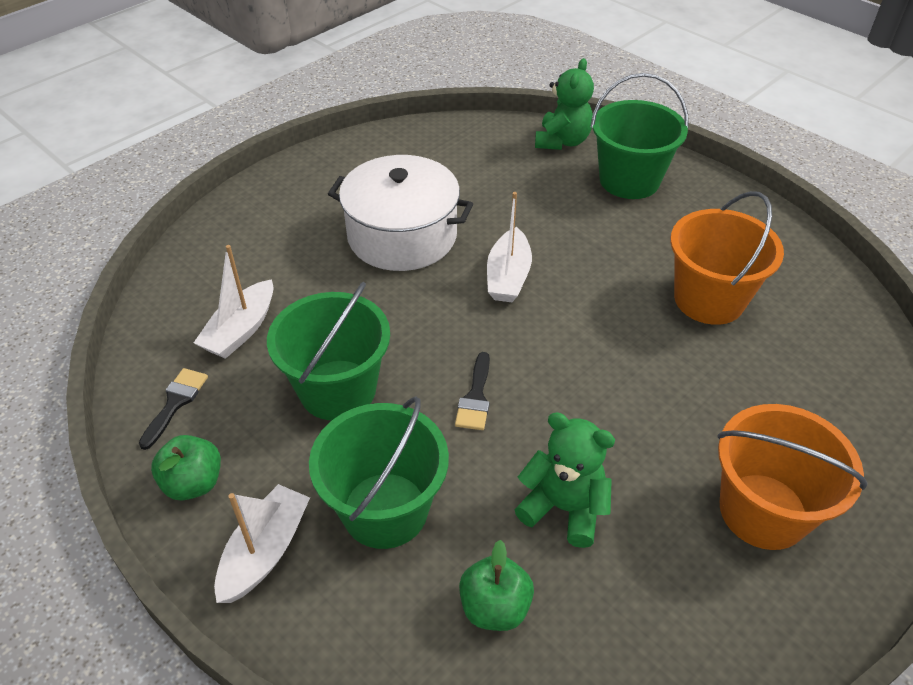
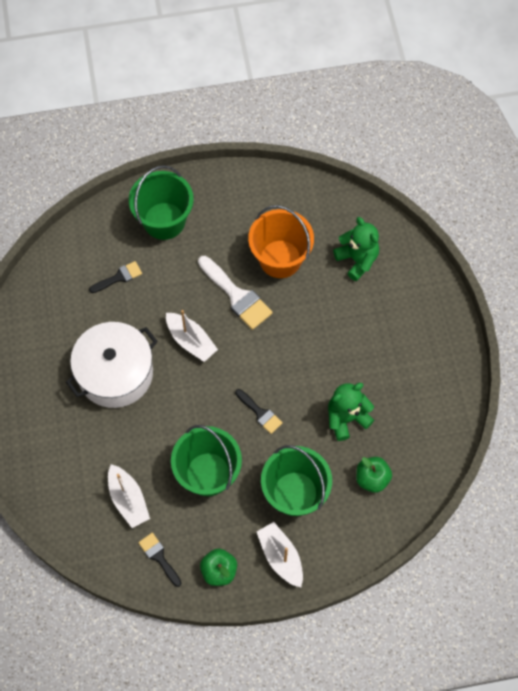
camera: 55 degrees left, 20 degrees up
green teddy bear [535,58,594,150] -> green teddy bear moved to [333,217,379,281]
orange bucket [717,404,868,550] -> none
none -> black brush [89,261,142,293]
none -> white brush [198,256,273,330]

